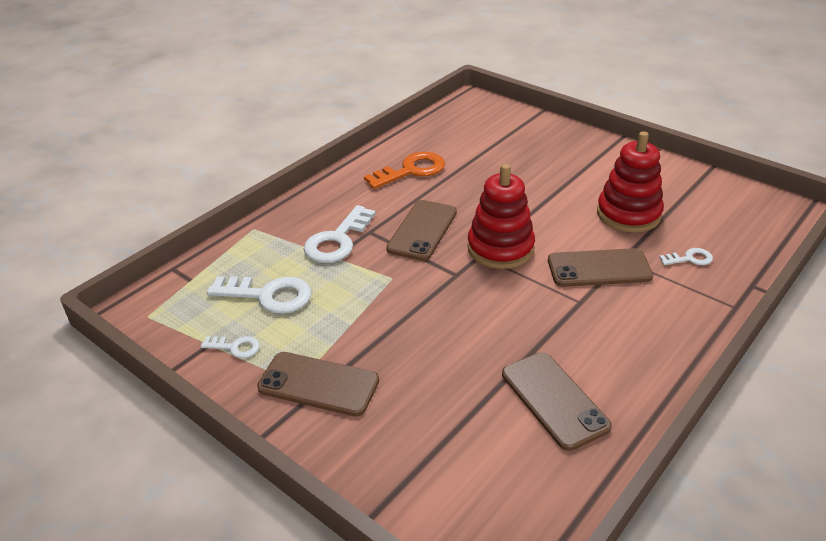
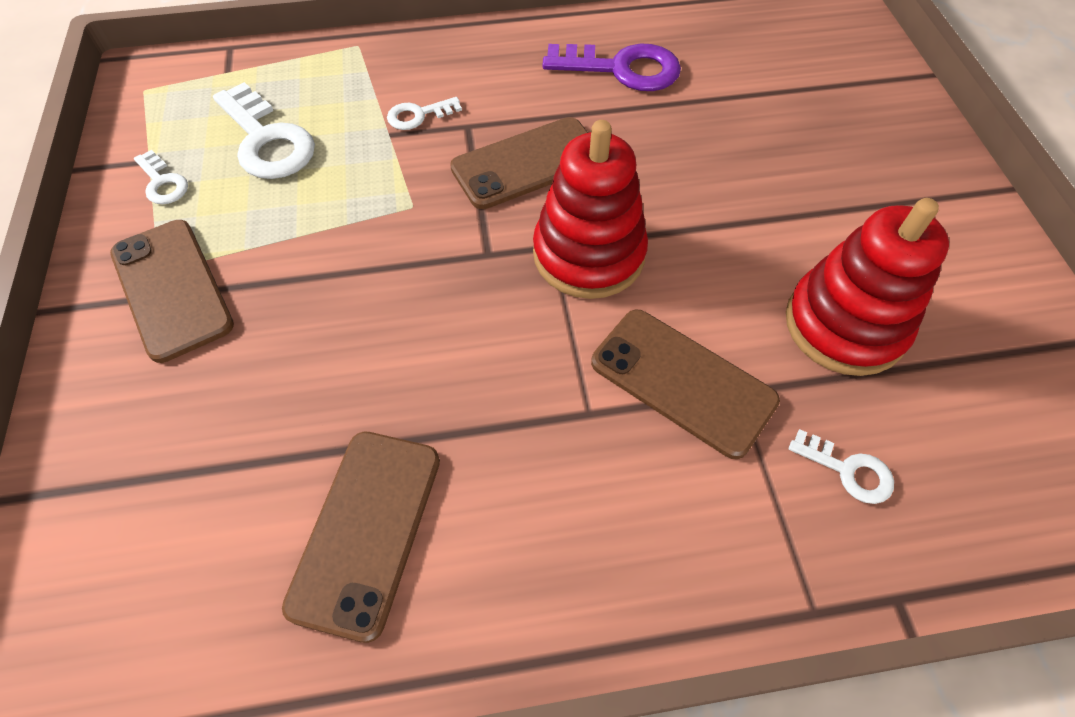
camera: 40 degrees right, 20 degrees up
white key [304,205,376,263] -> white key [387,97,462,130], size x0.52
orange key [364,152,445,189] -> purple key [542,44,681,91]

